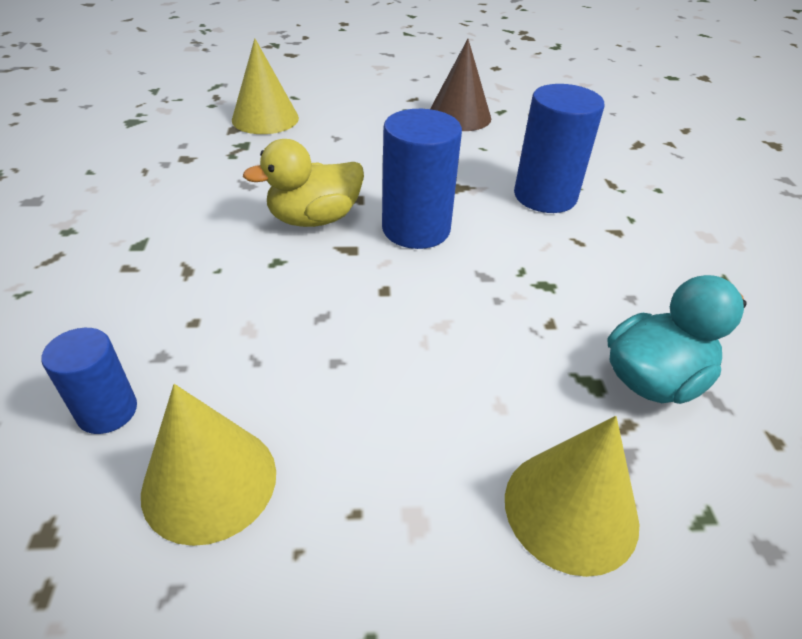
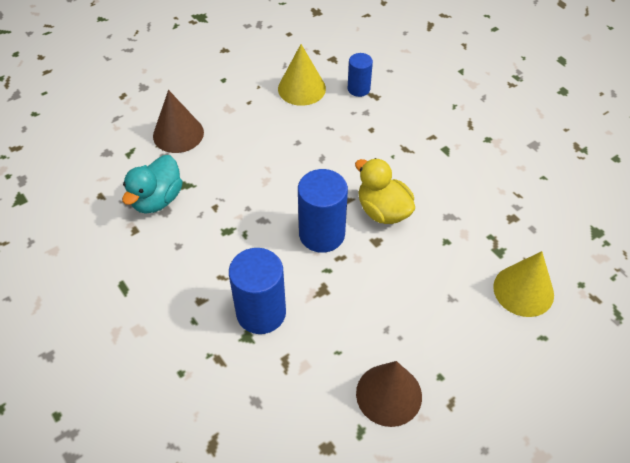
camera: 150 degrees right, 10 degrees up
yellow duck [243,139,364,227] -> yellow duck turned 75 degrees counterclockwise [355,158,415,224]
yellow cone [505,416,639,577] -> brown cone [153,90,204,153]

